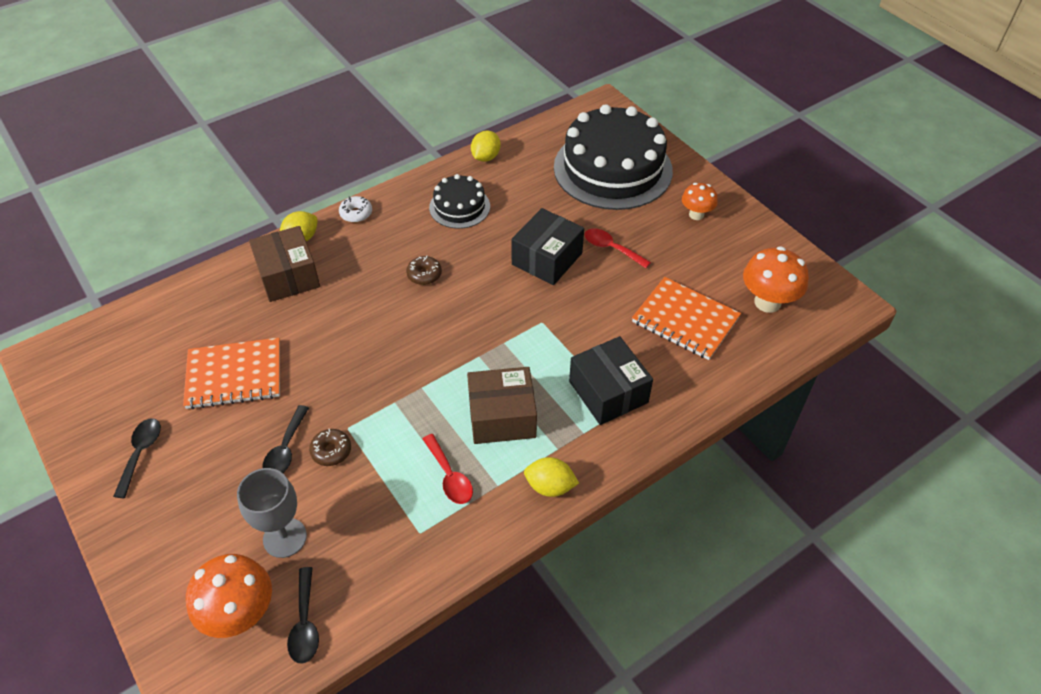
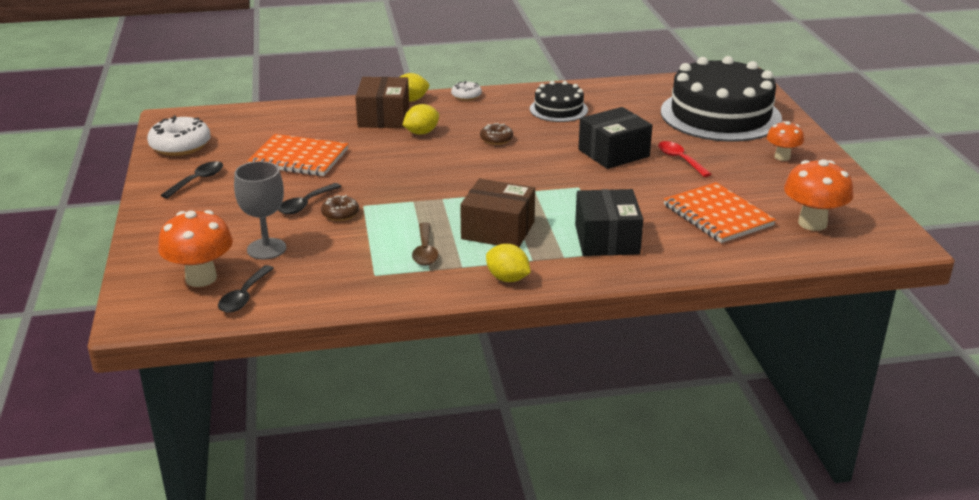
camera: 25 degrees right, 20 degrees down
red spoon [423,434,473,504] -> brown spoon [412,222,439,266]
yellow lemon [471,131,501,162] -> yellow lemon moved to [403,104,439,135]
none -> white donut [147,115,211,156]

